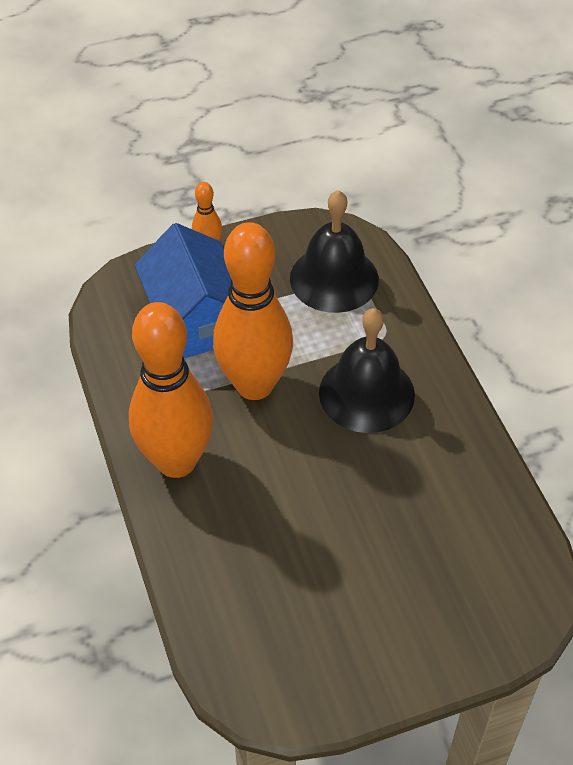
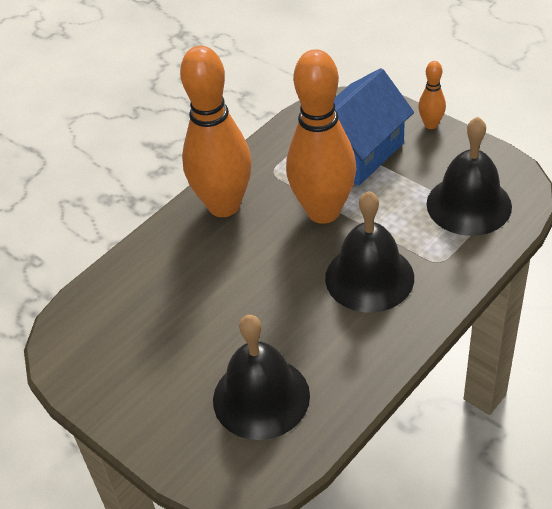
camera: 65 degrees right, 5 degrees down
none -> black bell [213,315,310,440]

